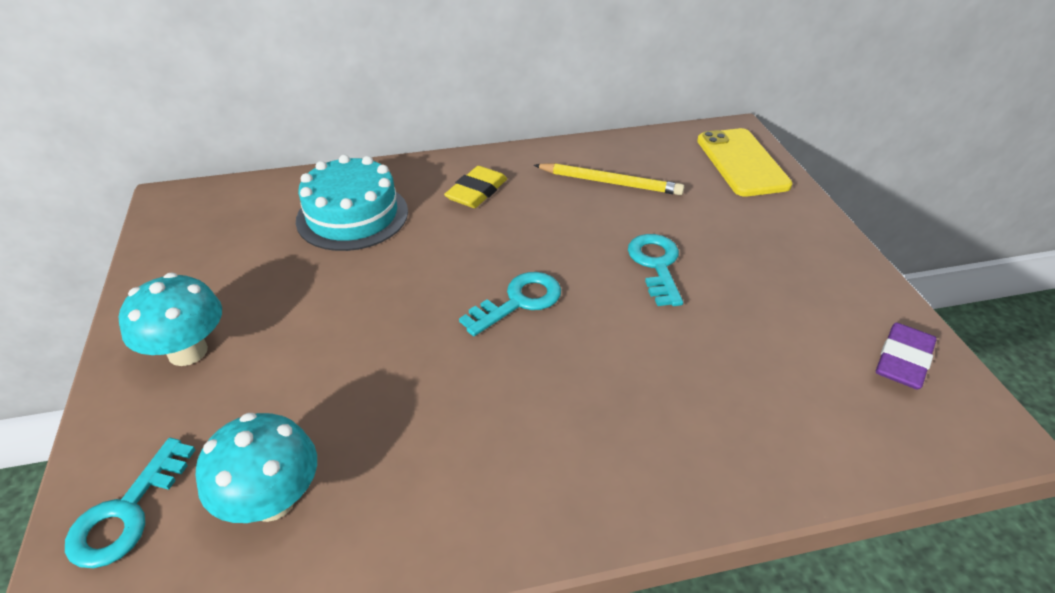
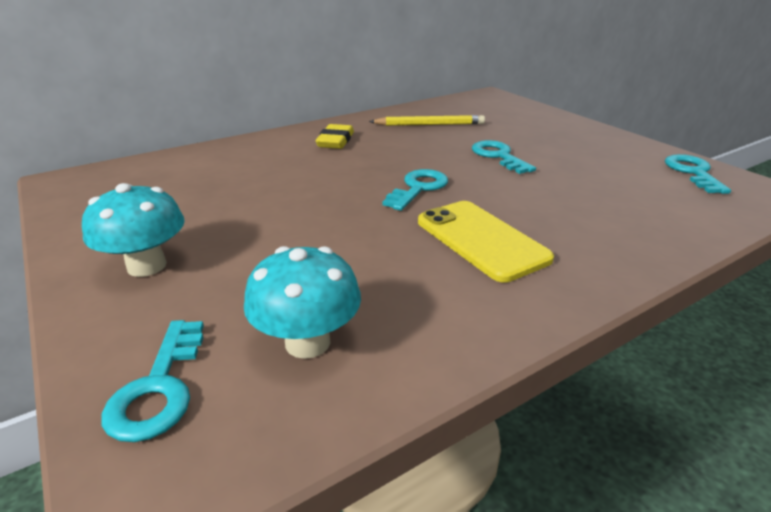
camera: 20 degrees left, 10 degrees down
turquoise cake [296,155,408,251] -> none
yellow phone [697,128,792,197] -> yellow phone moved to [418,201,554,283]
purple eraser [876,323,937,390] -> turquoise key [665,154,731,194]

